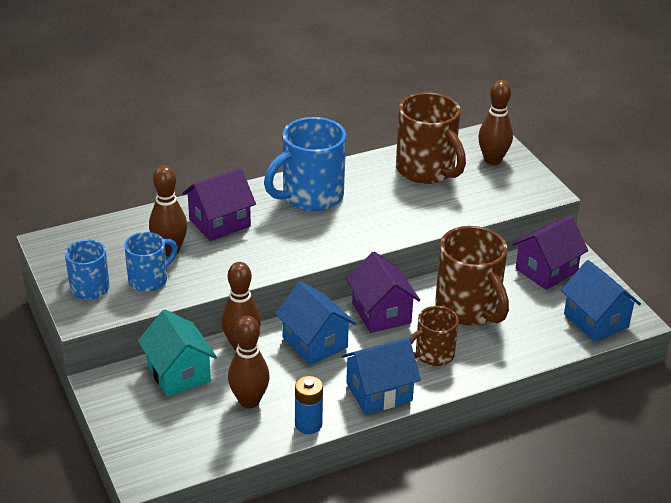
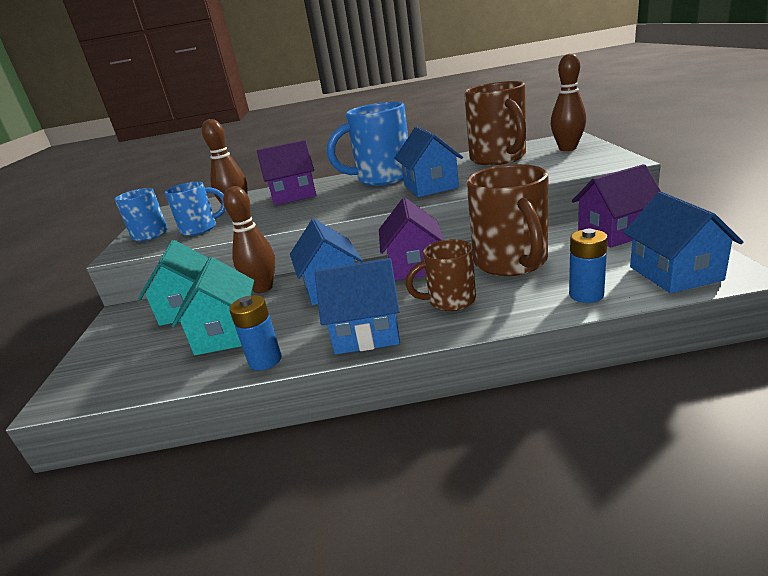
camera: 25 degrees right, 10 degrees down
brown bowling pin [228,316,270,408] -> turquoise house [172,257,254,355]
none -> blue house [394,127,463,197]
none -> blue battery [569,229,608,303]

